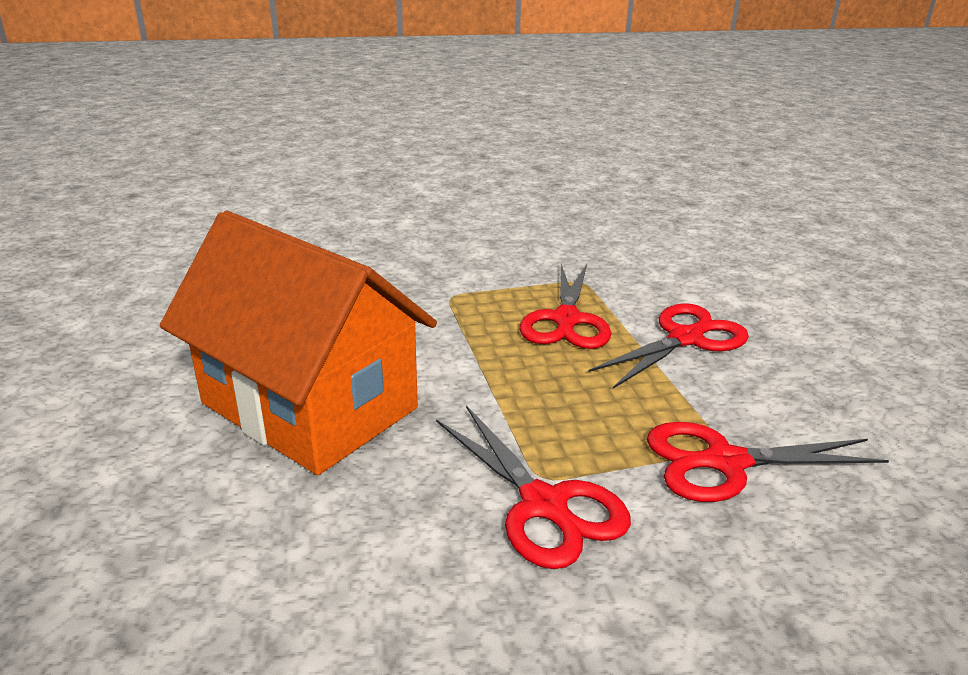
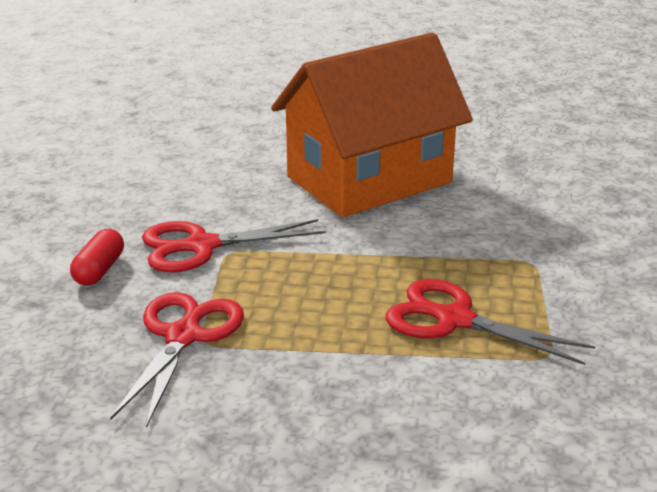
camera: 110 degrees right, 0 degrees up
red scissors [588,303,749,389] -> none
none -> red capsule [70,229,124,286]

